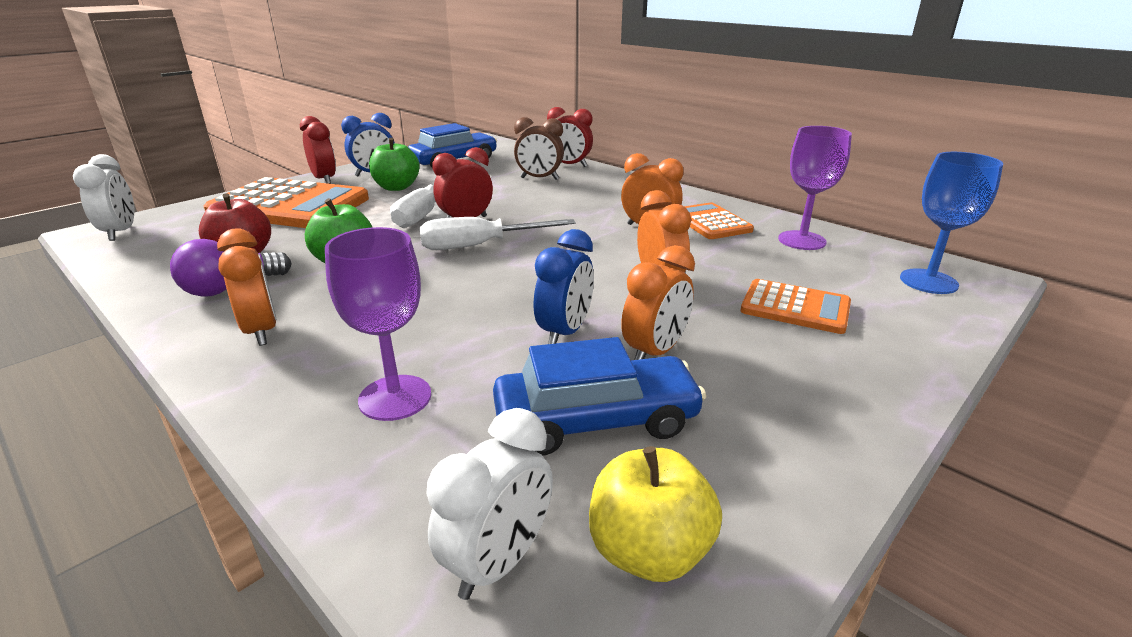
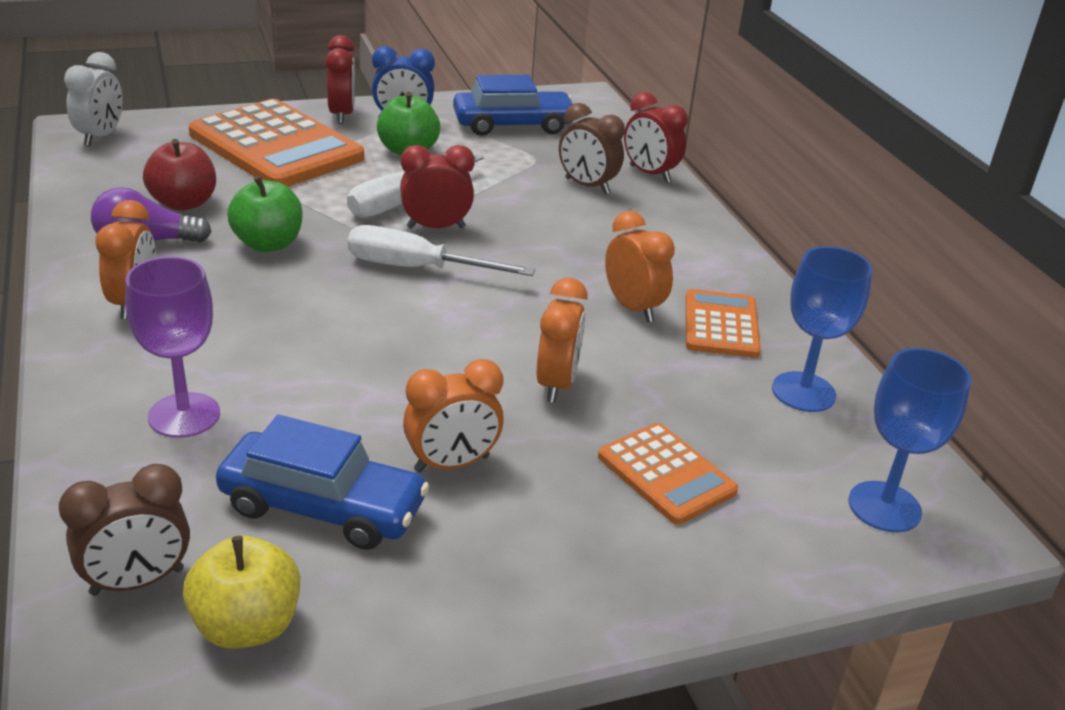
camera: 25 degrees right, 5 degrees up
white clock [426,408,553,600] -> brown clock [59,464,190,596]
blue clock [534,229,594,344] -> none
purple goblet [778,126,852,250] -> blue goblet [772,246,872,412]

